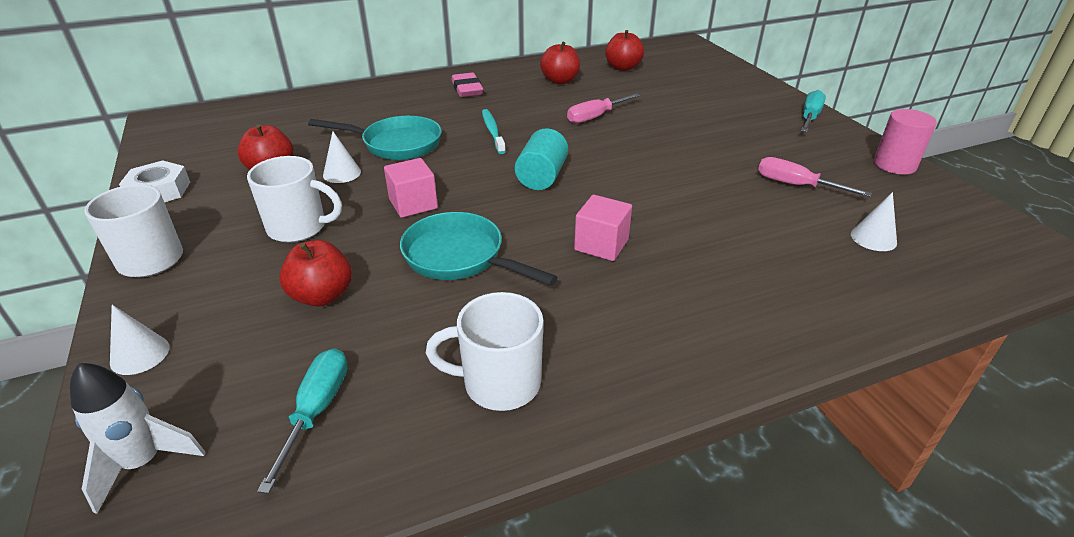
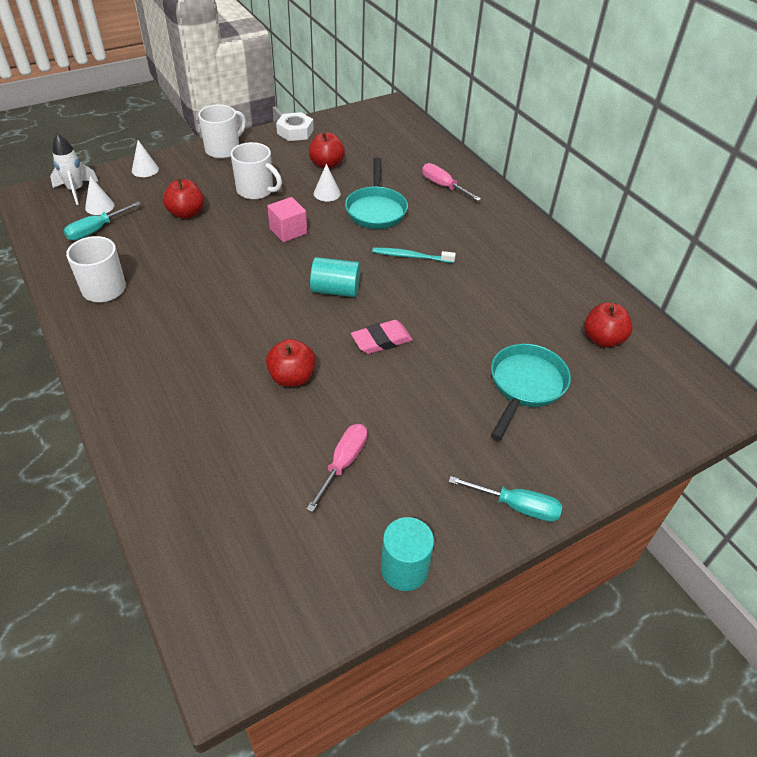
camera: 80 degrees right, 10 degrees up
white mug [247,156,342,243] -> white mug turned 60 degrees counterclockwise [231,142,282,200]
turquoise screwdriver [257,348,348,494] -> turquoise screwdriver turned 135 degrees clockwise [64,202,141,240]
turquoise pan [400,212,558,286] -> turquoise pan moved to [491,344,571,440]
pink eraser [451,73,483,97] -> pink eraser moved to [351,320,413,354]
turquoise toothbrush [482,109,506,154] -> turquoise toothbrush turned 150 degrees counterclockwise [372,247,456,263]
red apple [540,42,580,84] -> red apple moved to [266,339,316,387]
pink screwdriver [567,94,640,123] -> pink screwdriver moved to [422,163,481,201]
pink cube [574,195,632,261] -> none
white cone [851,192,897,251] -> white cone moved to [85,176,114,215]
pink cylinder [874,109,937,175] -> turquoise cylinder [381,517,434,591]

